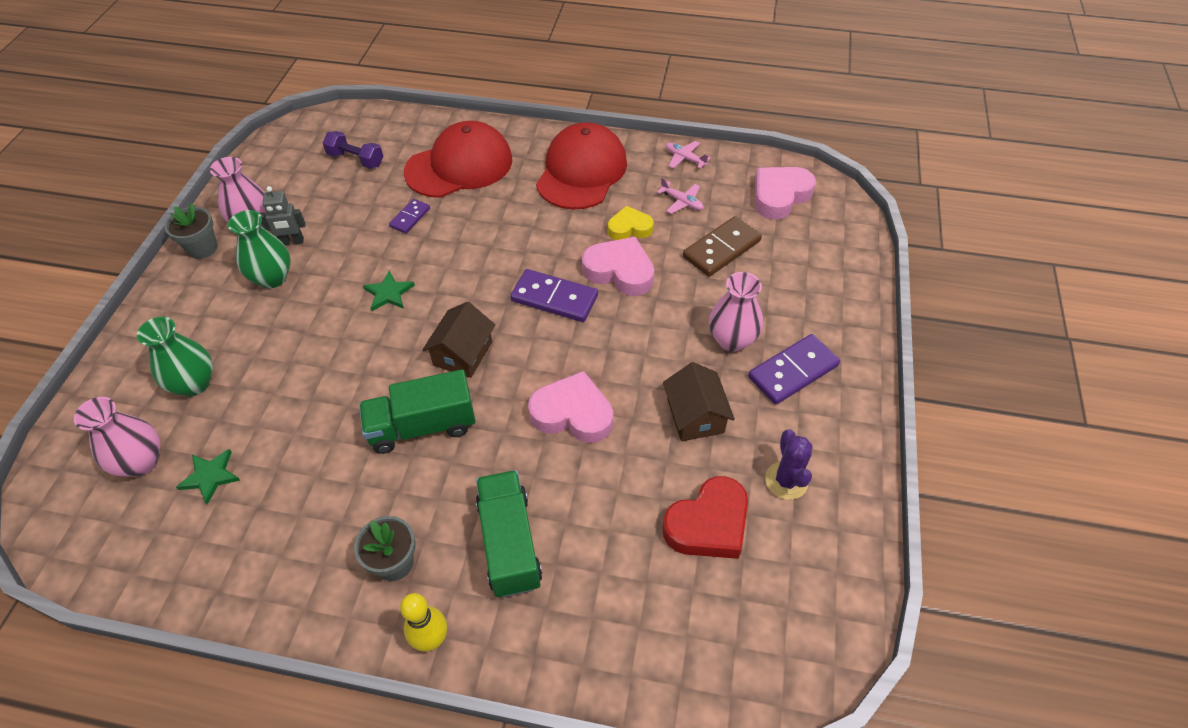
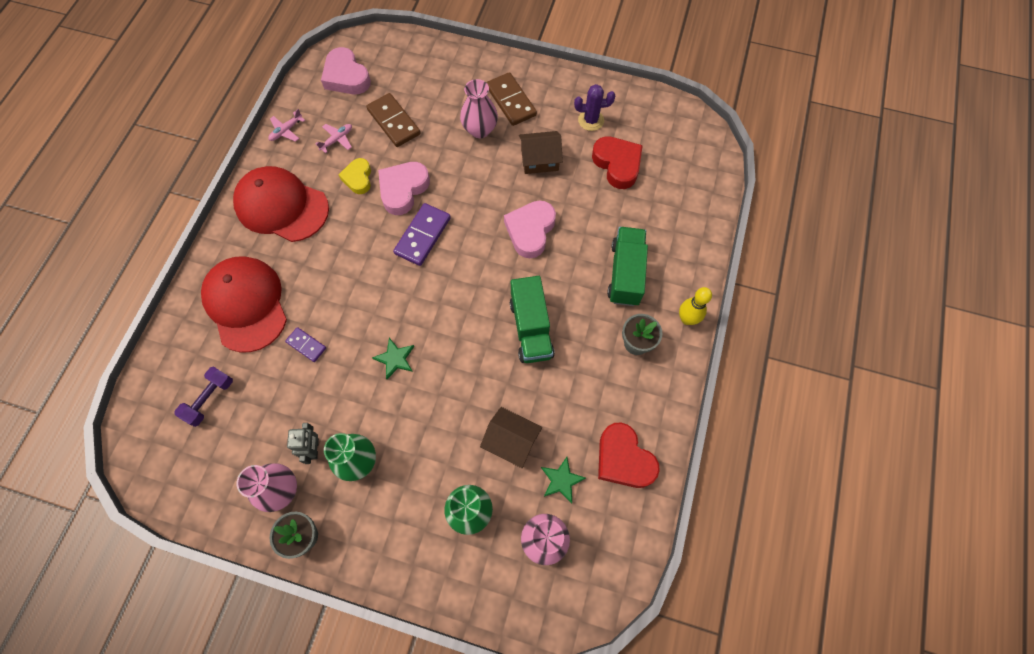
camera: 85 degrees left, 15 degrees up
brown house [422,302,495,378] -> brown house moved to [480,407,542,468]
green truck [476,470,542,598] -> green truck turned 105 degrees clockwise [607,227,648,306]
purple domino [748,334,840,405] -> brown domino [486,72,537,126]
none -> red heart [598,423,660,488]

